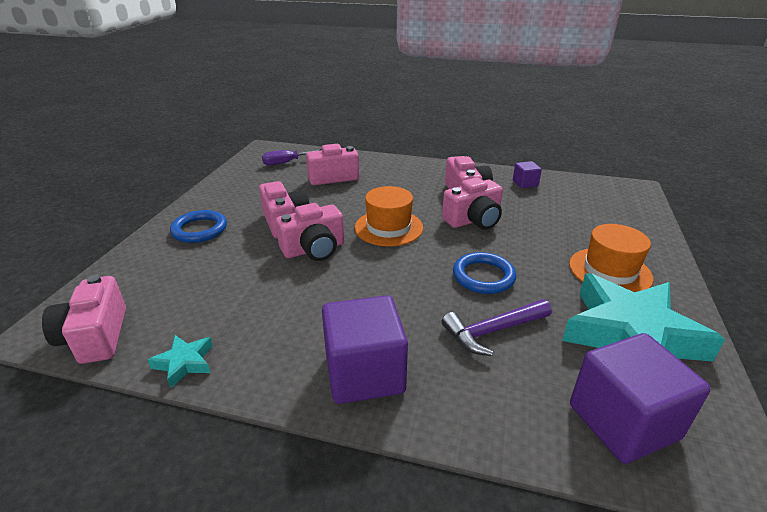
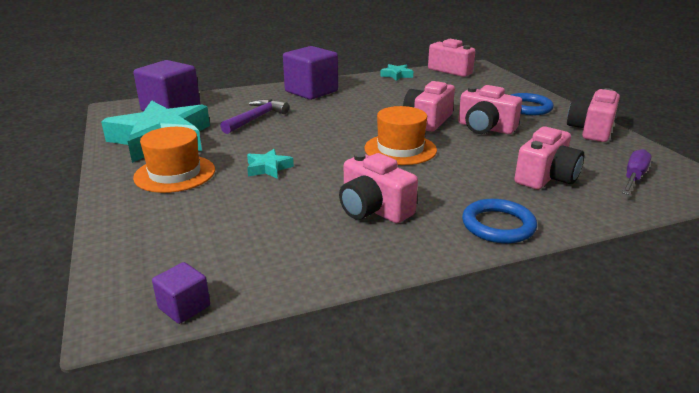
camera: 145 degrees right, 5 degrees down
pink camera [442,177,503,230] -> pink camera moved to [567,88,620,142]
blue ring [453,252,516,294] -> blue ring moved to [462,199,537,244]
purple cube [513,161,542,188] -> purple cube moved to [152,262,210,324]
none -> turquoise star [247,149,294,179]

